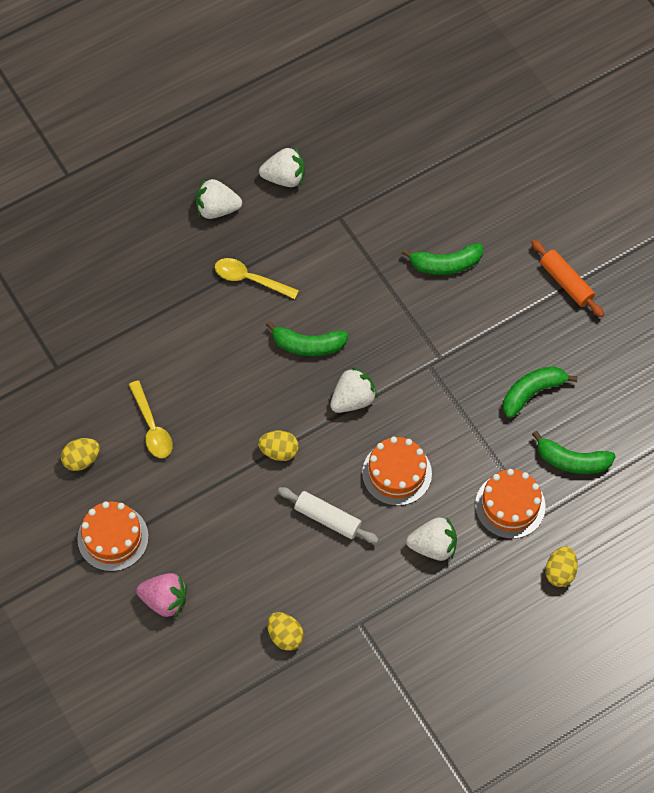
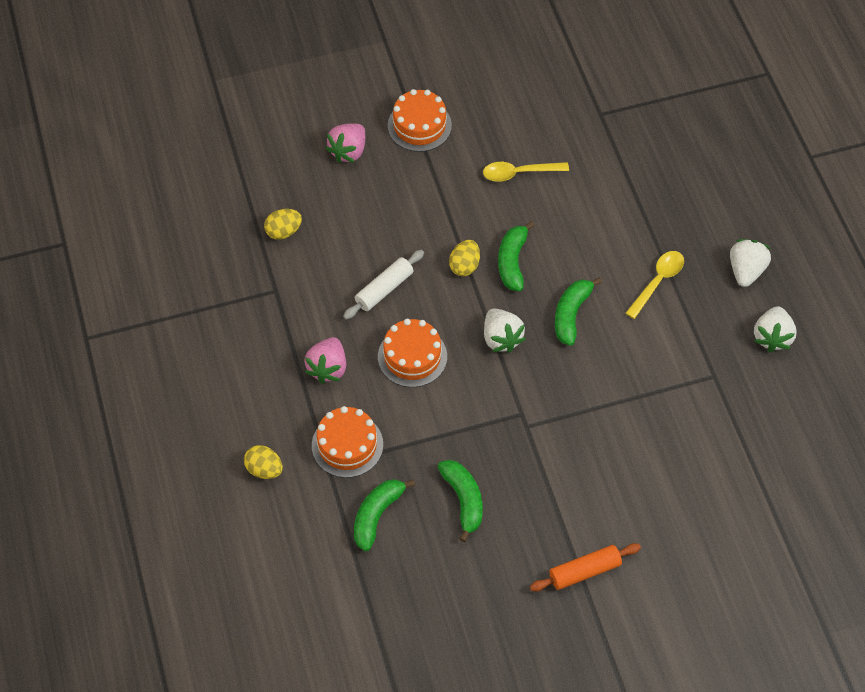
camera: 105 degrees right, 5 degrees down
yellow egg [61,438,100,471] -> none
green banana [402,243,483,275] -> green banana moved to [498,221,535,291]
white strawberry [406,517,457,561] -> pink strawberry [304,337,346,384]

